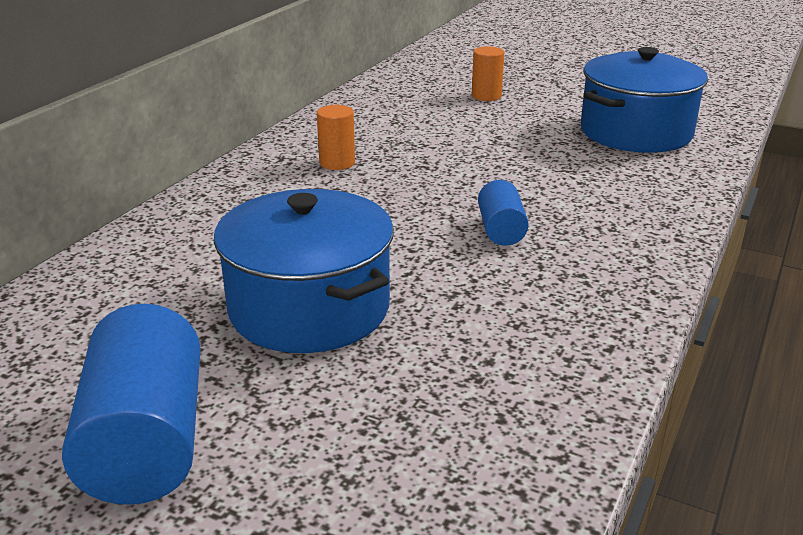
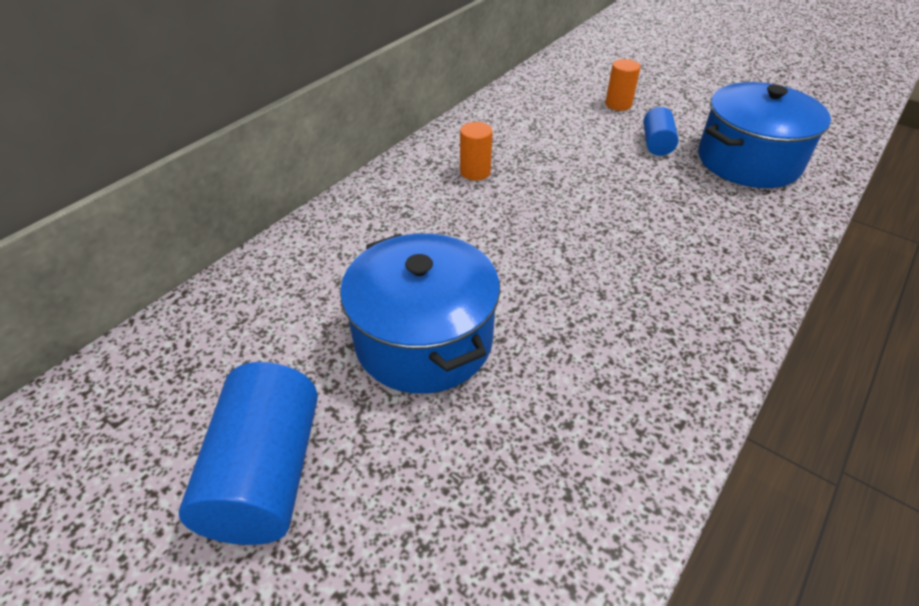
camera: 10 degrees right, 15 degrees up
blue cylinder [478,180,529,246] -> blue cylinder moved to [643,107,678,156]

